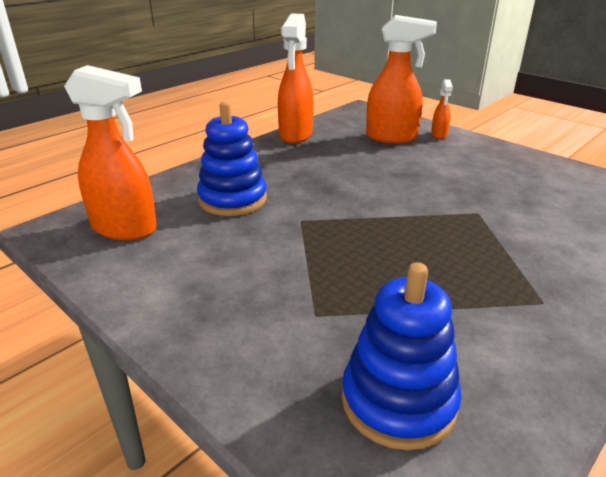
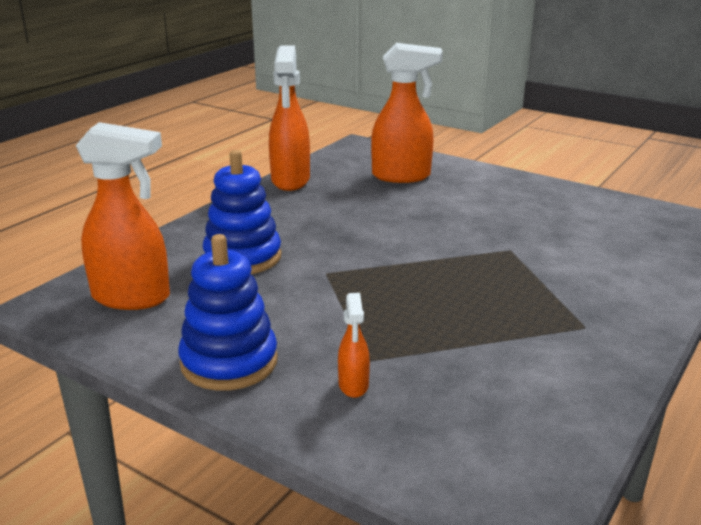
camera: 10 degrees left, 5 degrees down
blue stacking toy [342,262,462,450] -> blue stacking toy moved to [178,234,278,391]
orange spray bottle [431,79,453,139] -> orange spray bottle moved to [338,293,370,398]

